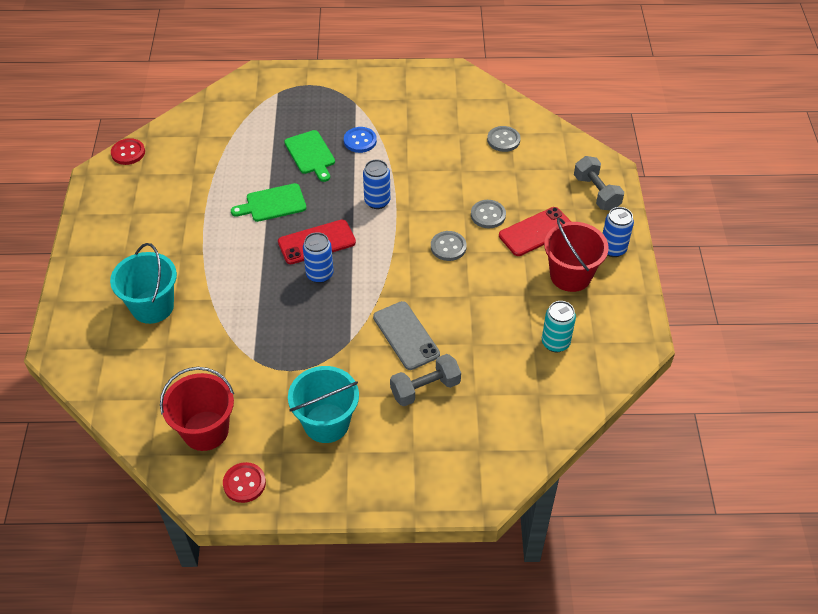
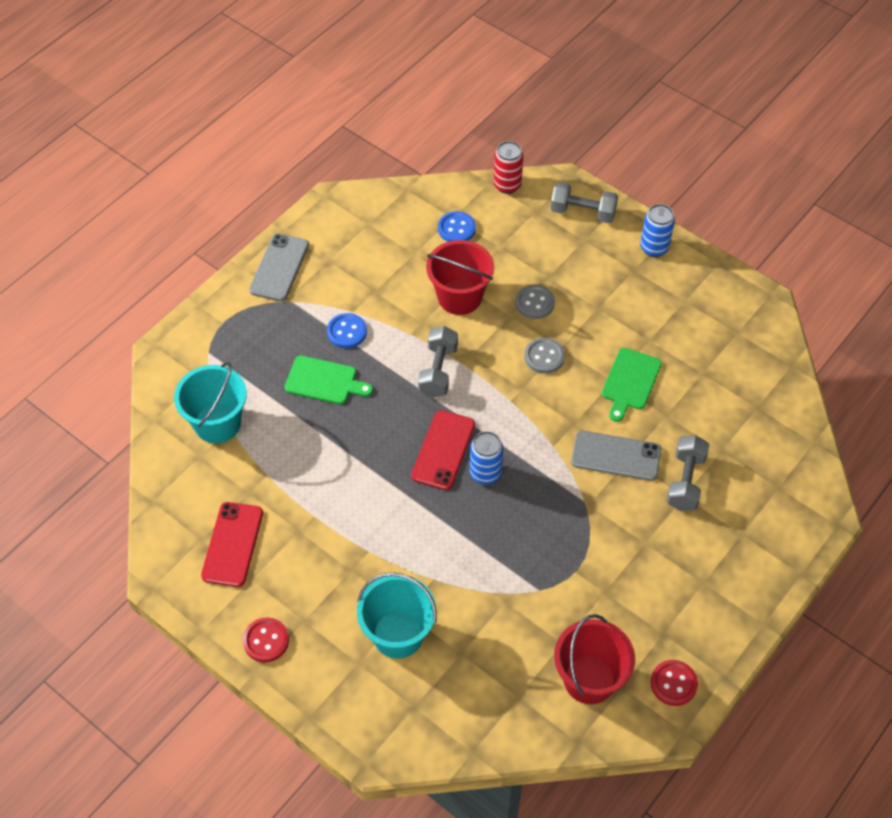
camera: 50 degrees left, 5 degrees up
red button [111,138,145,165] -> red button moved to [243,617,289,662]
green cutting board [231,183,306,222] -> green cutting board moved to [602,348,662,422]
turquoise bucket [288,366,359,443] -> turquoise bucket moved to [174,362,247,443]
blue can [363,159,391,209] -> grey dumbbell [418,326,458,397]
grey button [487,126,520,152] -> blue button [438,211,476,242]
red phone [499,207,571,256] -> red phone moved to [201,502,263,587]
turquoise can [542,301,576,352] -> none
red bucket [544,218,609,292] -> red bucket moved to [426,240,494,315]
none -> grey phone [249,234,309,301]
none -> red can [493,141,523,194]

